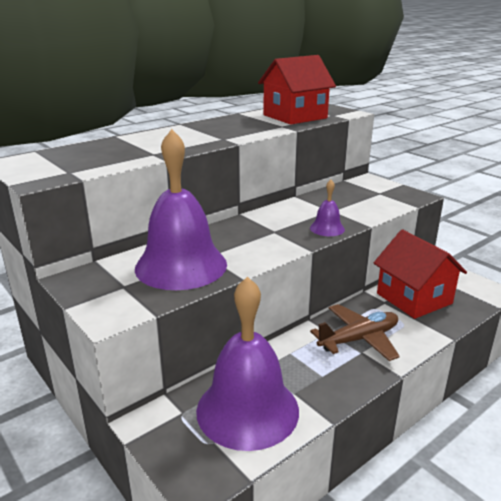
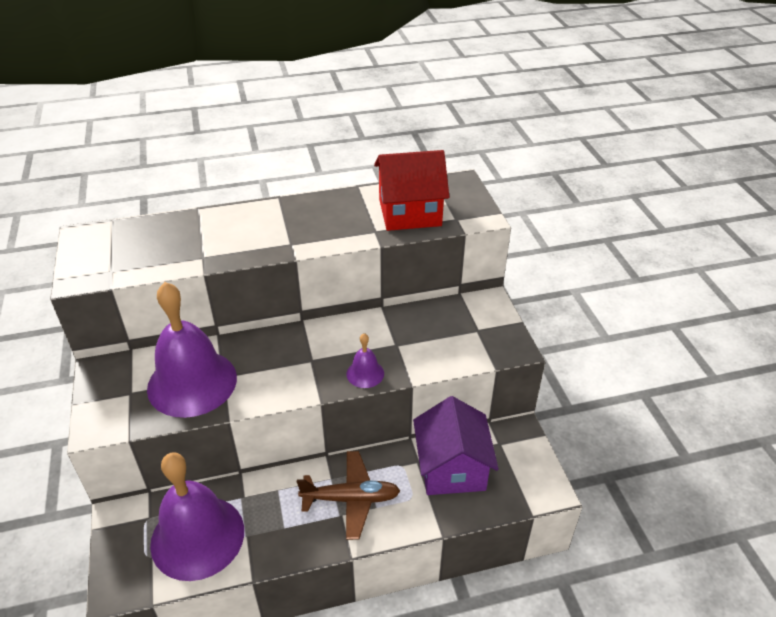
camera: 25 degrees right, 15 degrees up
red house [374,229,467,319] -> purple house [413,396,499,495]

